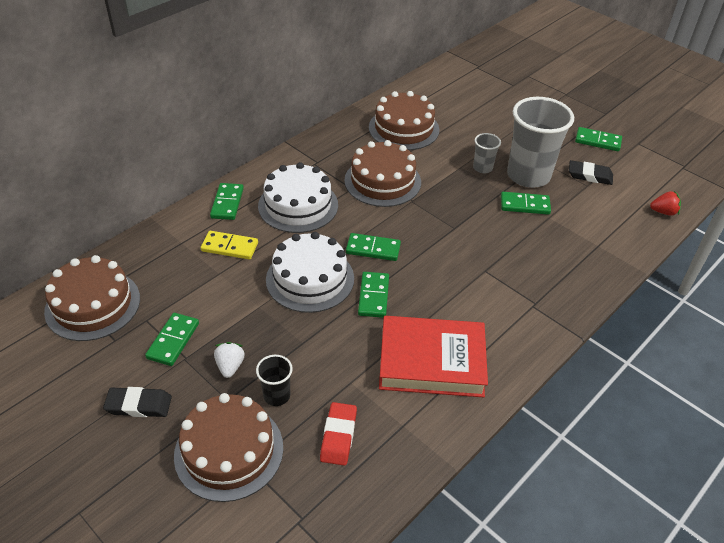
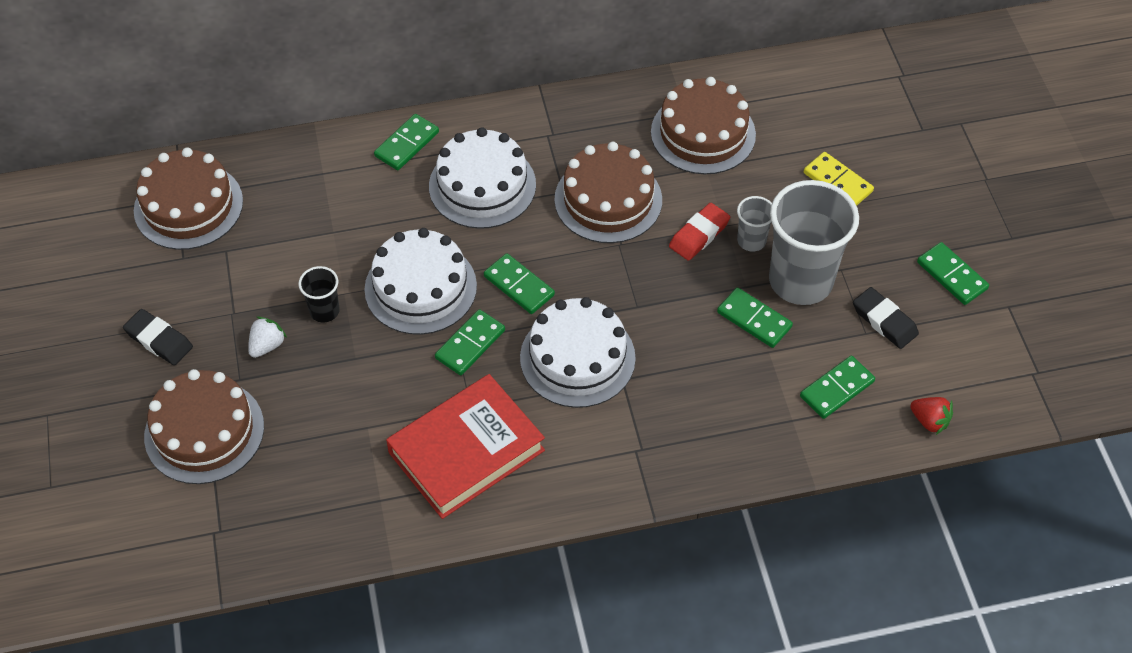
camera: 35 degrees right, 10 degrees up
green domino [145,313,199,366] -> green domino moved to [800,356,875,419]
yellow domino [201,231,258,259] -> yellow domino moved to [804,152,874,206]
black cup [256,355,293,406] -> black cup moved to [298,266,340,322]
red eraser [320,402,357,466] -> red eraser moved to [669,203,730,261]
red book [379,316,488,397] -> red book turned 75 degrees counterclockwise [386,374,545,519]
none -> white cake [520,297,636,408]

